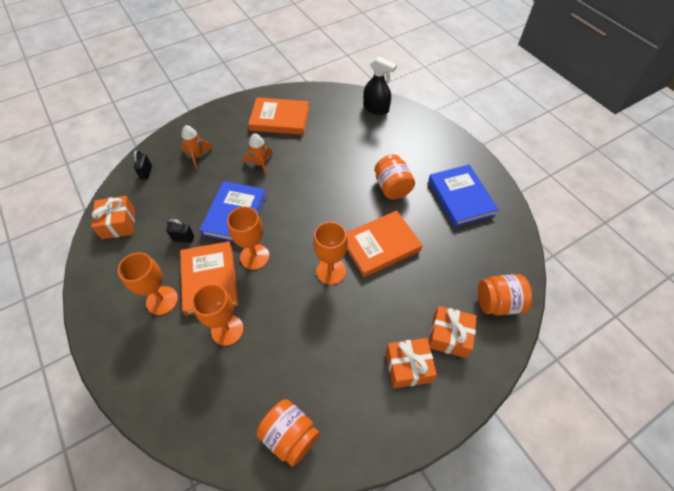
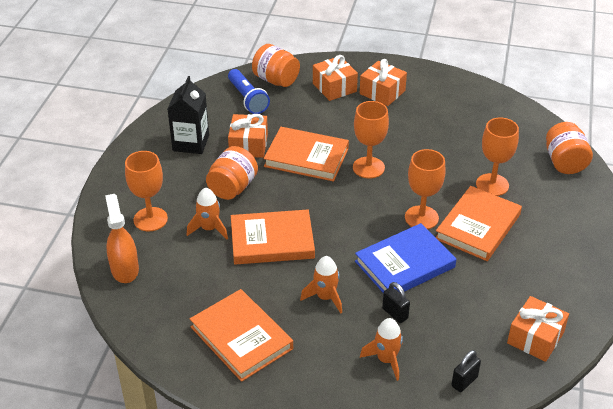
camera: 135 degrees left, 15 degrees down
orange goblet [118,252,178,315] -> orange goblet moved to [125,151,168,231]
black padlock [166,219,194,243] -> black padlock moved to [382,282,410,323]
orange jar [256,399,319,467] -> orange jar moved to [546,122,593,174]
black spray bottle [363,57,397,115] -> orange spray bottle [105,194,139,283]
blue book [428,164,499,227] -> black carton [168,76,209,154]
none -> orange rocket [187,187,228,239]
none -> blue flashlight [228,69,270,114]
none -> orange gift [228,114,268,158]
none -> orange book [231,209,315,265]

